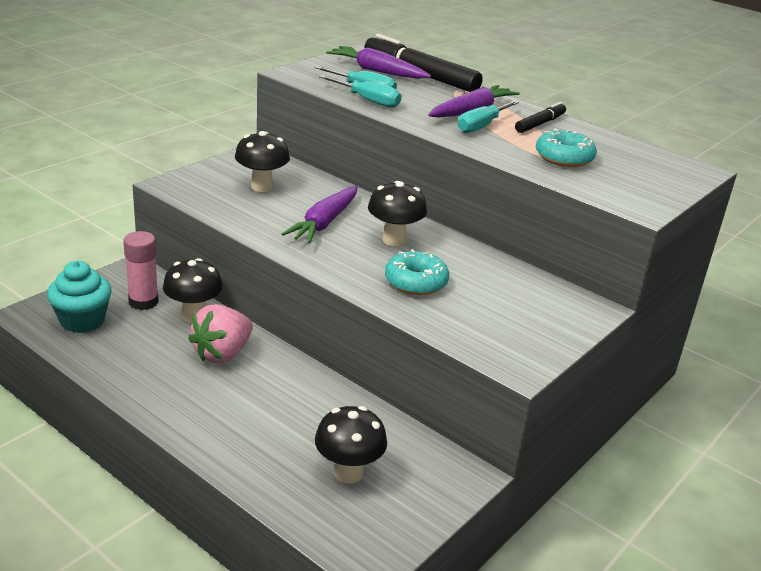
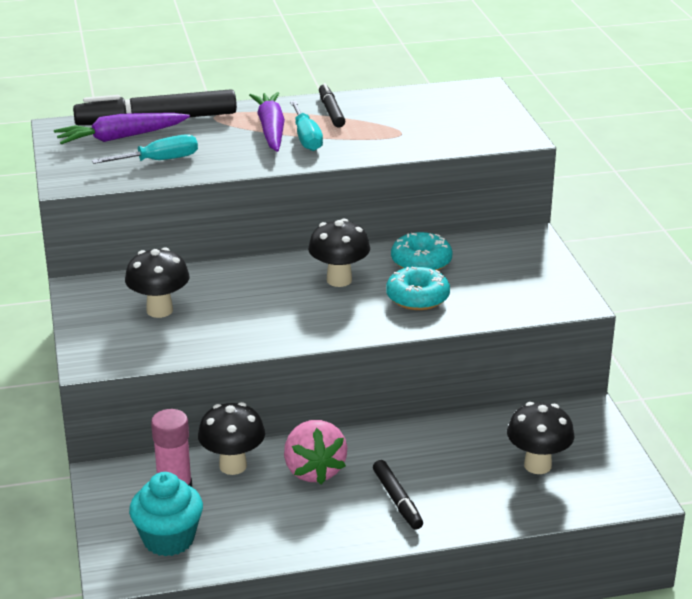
camera: 50 degrees left, 0 degrees up
purple carrot [282,186,357,244] -> none
turquoise screwdriver [319,75,401,108] -> none
turquoise donut [536,129,597,167] -> turquoise donut moved to [391,232,452,271]
none -> black marker [373,460,423,530]

